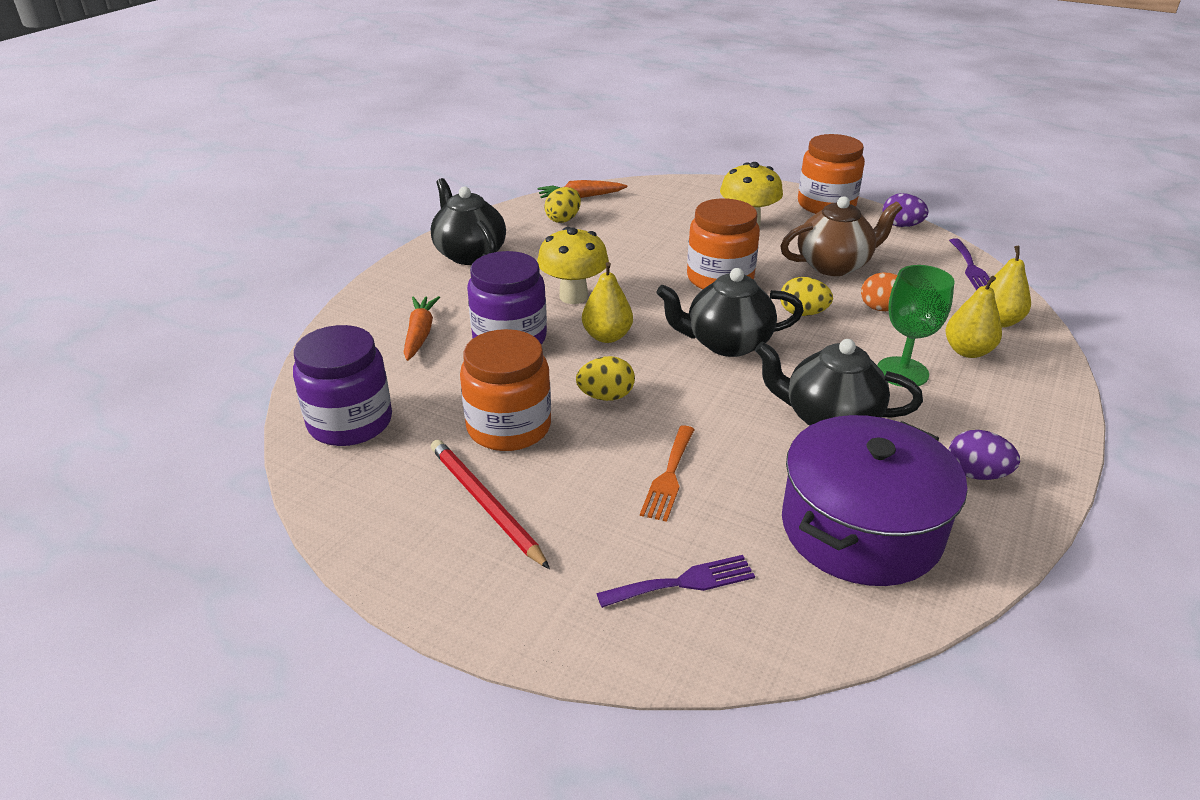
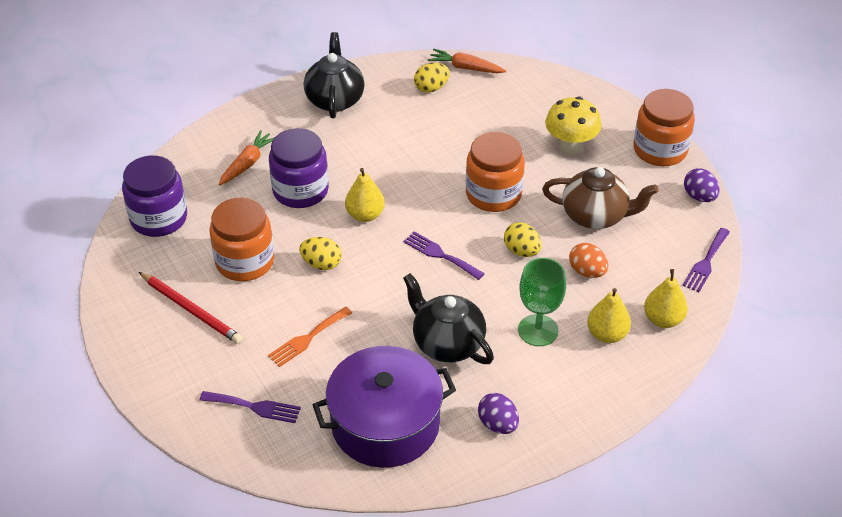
camera: 30 degrees right, 10 degrees up
red pencil [431,440,550,569] -> red pencil turned 135 degrees clockwise [139,272,242,344]
yellow mushroom [537,227,609,304] -> none
black teapot [657,268,804,357] -> purple fork [403,231,485,280]

